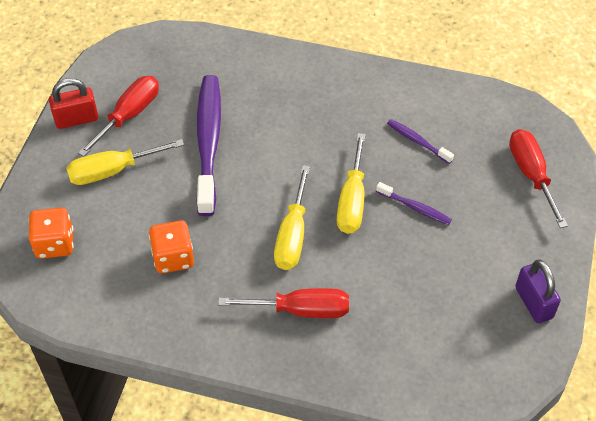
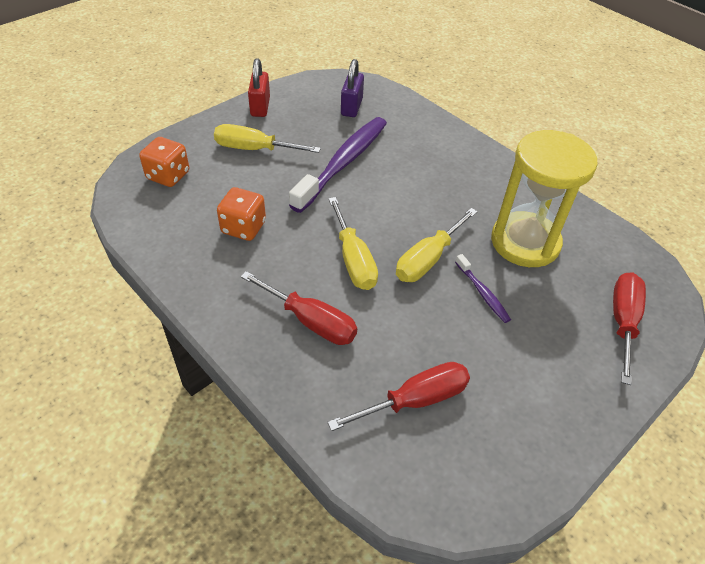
camera: 30 degrees right, 5 degrees down
red padlock [49,78,98,129] -> red padlock turned 75 degrees clockwise [248,58,270,117]
red screwdriver [78,76,159,157] -> red screwdriver moved to [327,362,470,431]
yellow screwdriver [274,165,310,270] -> yellow screwdriver turned 60 degrees counterclockwise [328,197,378,290]
purple toothbrush [387,119,454,164] -> yellow hourglass [491,130,598,267]
purple padlock [515,260,561,323] -> purple padlock moved to [341,59,364,117]

